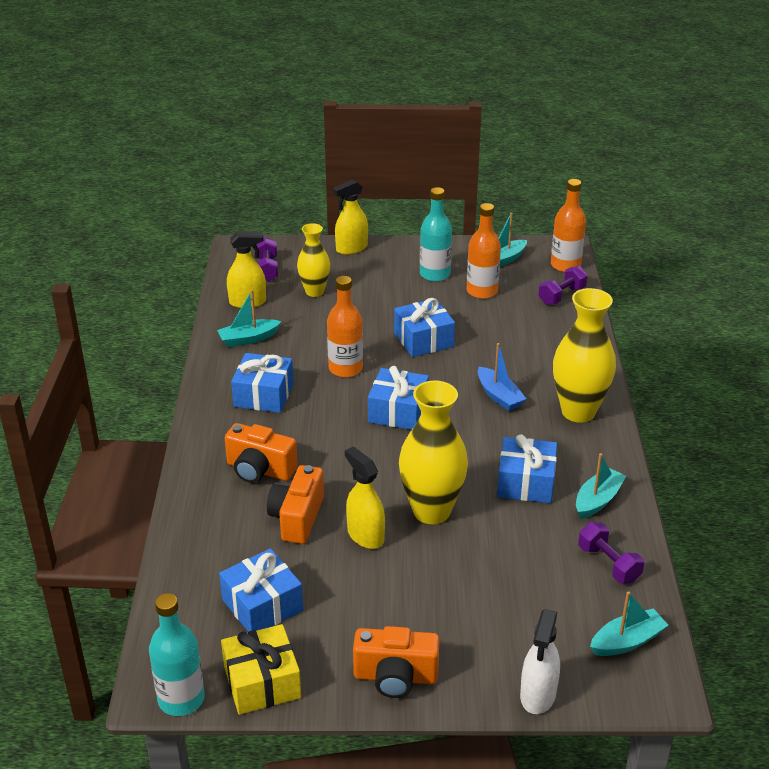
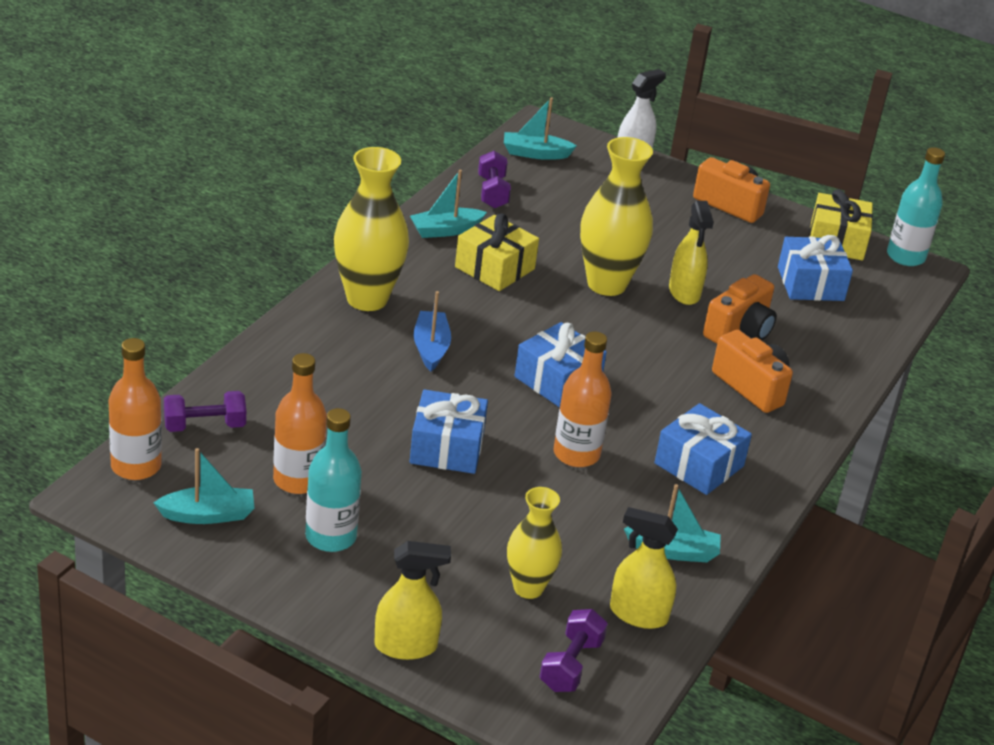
camera: 155 degrees left, 0 degrees up
blue gift [497,434,557,503] -> yellow gift [455,214,539,291]

